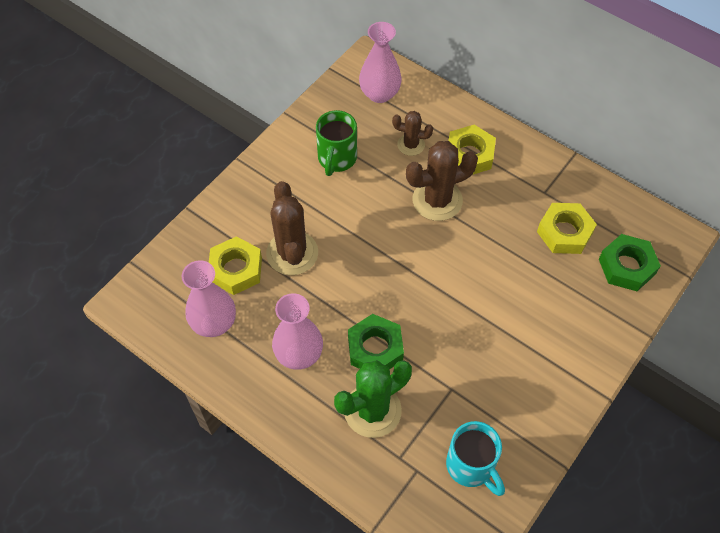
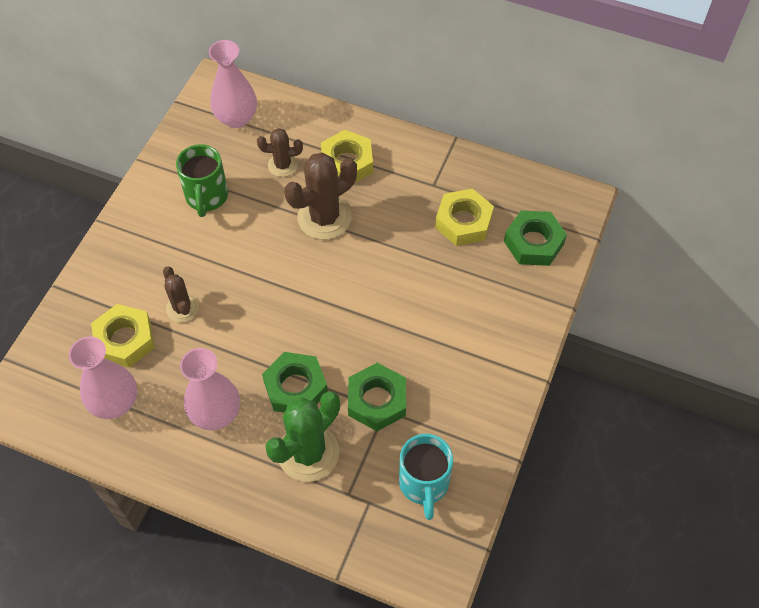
camera: 15 degrees left, 0 degrees up
brown cactus [266,181,318,275] -> brown cactus [163,266,199,322], size x0.57
turquoise mug [446,421,505,496] -> turquoise mug turned 45 degrees clockwise [399,434,453,520]
none -> green nut [348,363,406,431]

